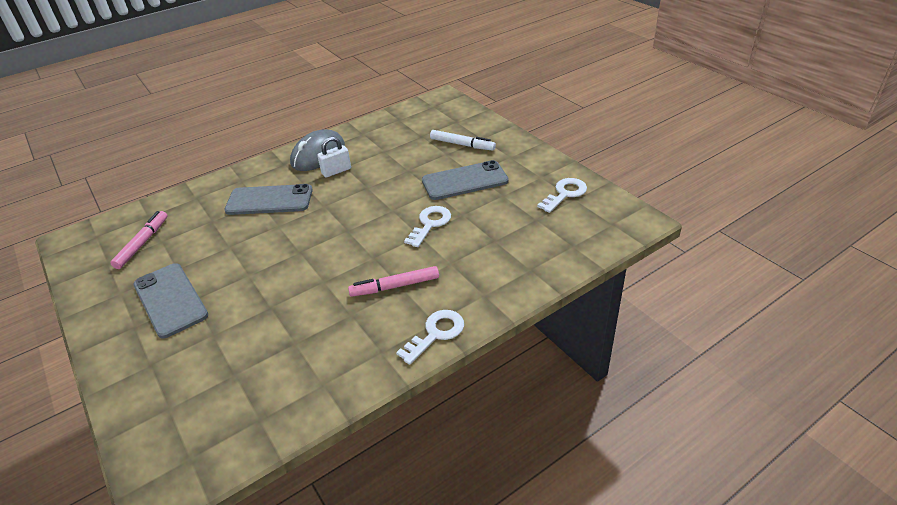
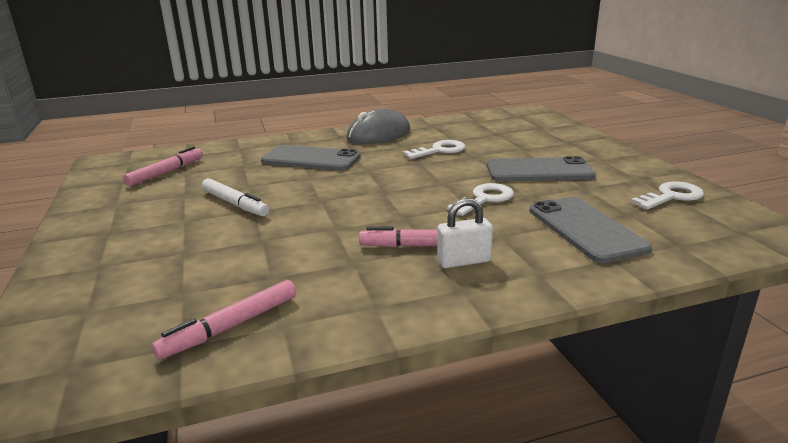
camera: 15 degrees right, 15 degrees down
grey phone [133,263,208,339] -> grey phone moved to [529,197,652,263]
white padlock [317,137,351,177] -> white padlock moved to [437,198,493,268]
white key [396,310,464,365] -> white key moved to [403,140,466,159]
white marker [430,130,496,151] -> white marker moved to [202,178,269,216]
none -> pink marker [151,280,296,360]

